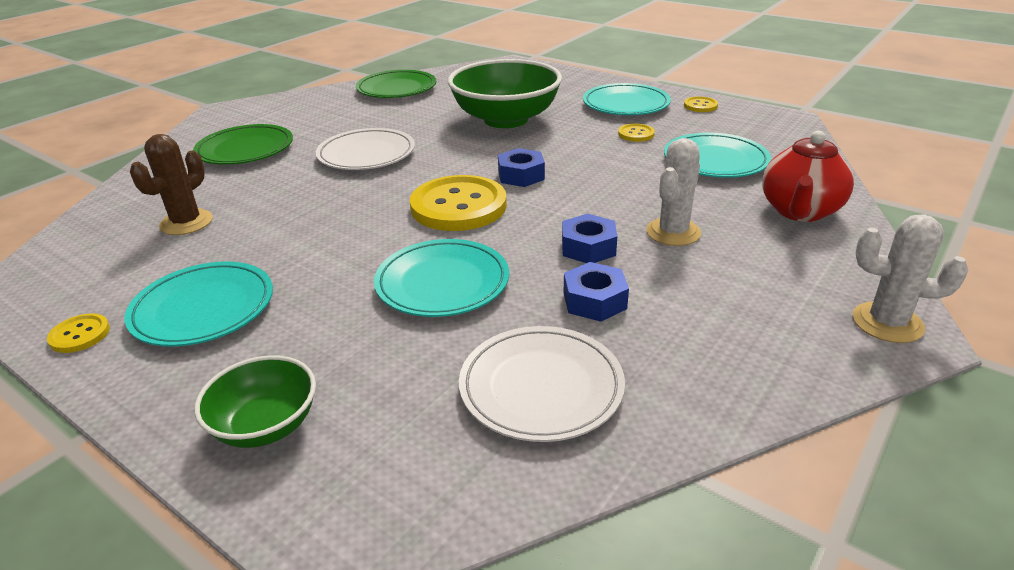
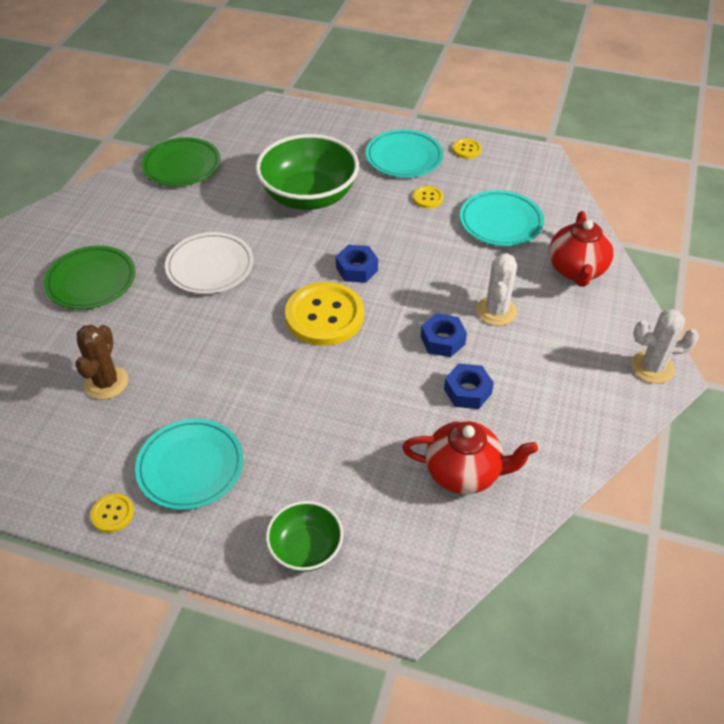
camera: 20 degrees left, 15 degrees up
turquoise plate [374,239,509,317] -> none
white plate [459,326,625,442] -> red teapot [402,420,538,494]

